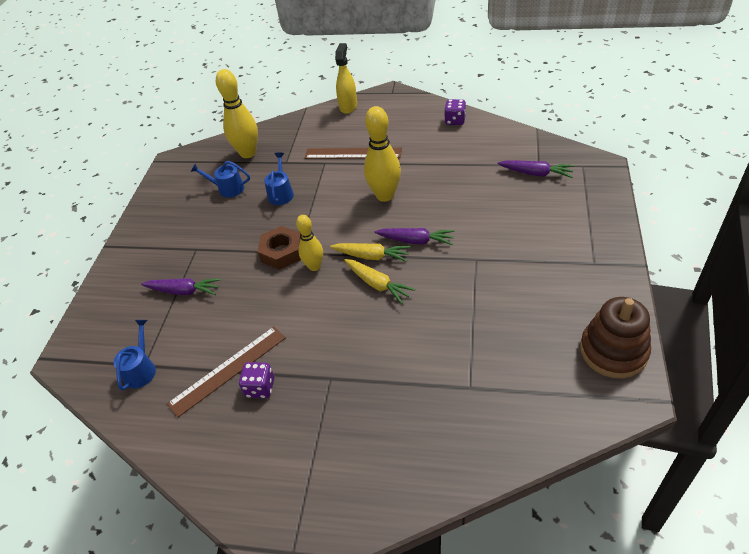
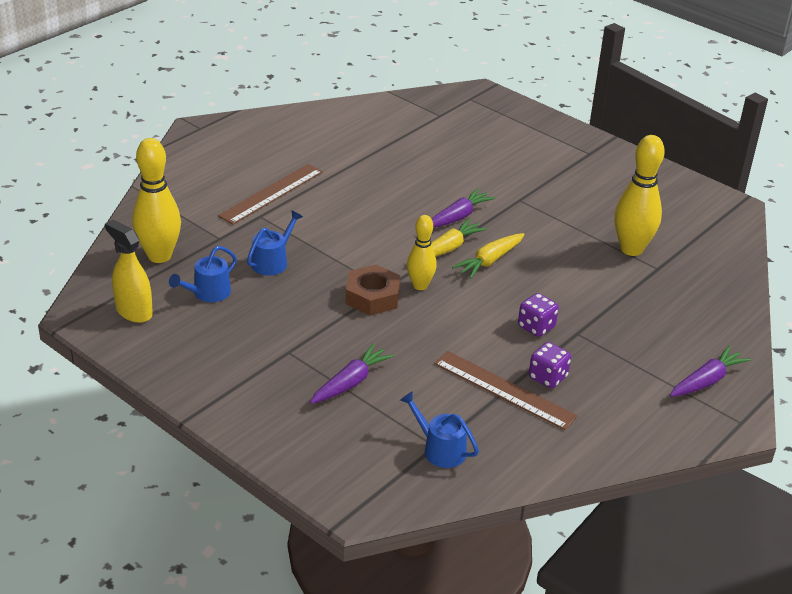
camera: 65 degrees left, 10 degrees down
brown ruler [167,327,286,418] -> brown ruler turned 45 degrees counterclockwise [434,351,578,430]
blue watering can [264,152,294,205] -> blue watering can turned 90 degrees clockwise [247,210,303,276]
yellow spray bottle [335,43,357,114] -> yellow spray bottle moved to [105,220,153,323]
yellow carrot [344,259,415,304] -> yellow carrot turned 150 degrees clockwise [452,233,525,279]
yellow bowling pin [364,106,401,202] -> yellow bowling pin moved to [614,135,665,256]
purple dice [444,99,466,125] -> purple dice moved to [518,293,559,337]
purple carrot [498,160,574,178] -> purple carrot moved to [670,345,751,397]
brown stacking toy [580,297,651,378] -> none

